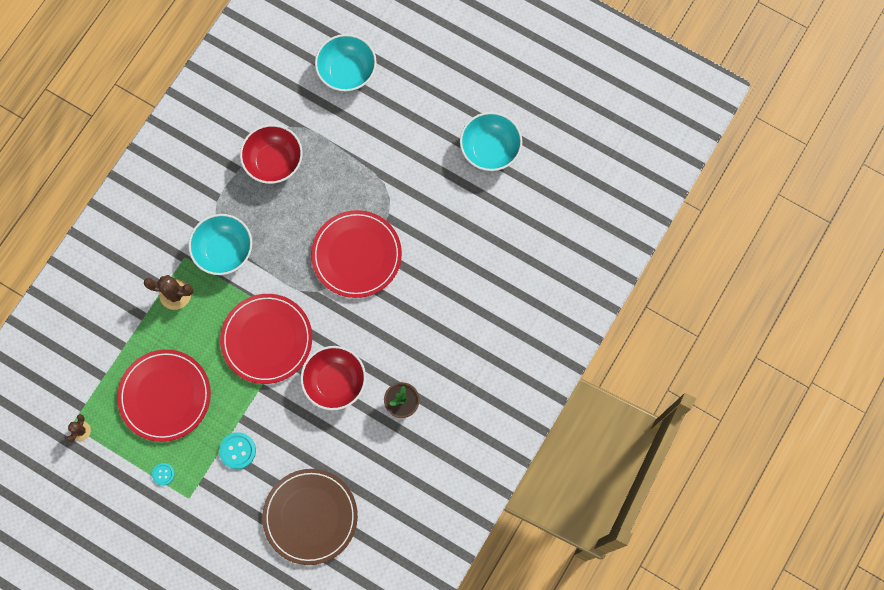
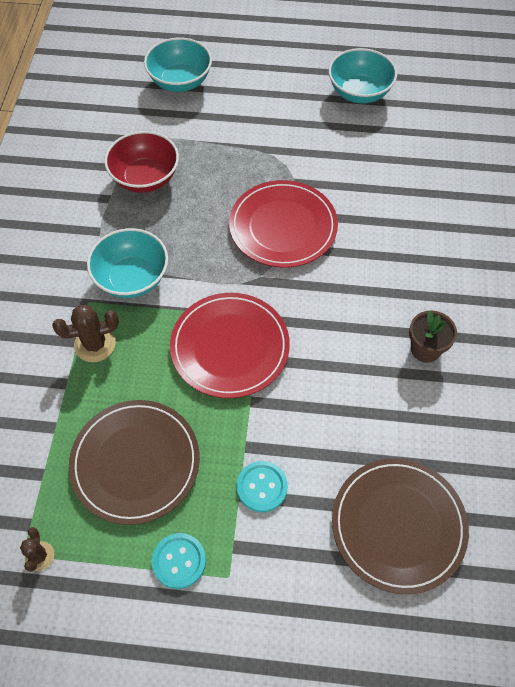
camera: 25 degrees left, 15 degrees down
red plate [117,349,211,442] -> brown plate [69,400,200,525]
turquoise button [152,463,175,486] -> turquoise button [152,533,206,589], size x1.64
red bowl [301,346,366,410] -> none

